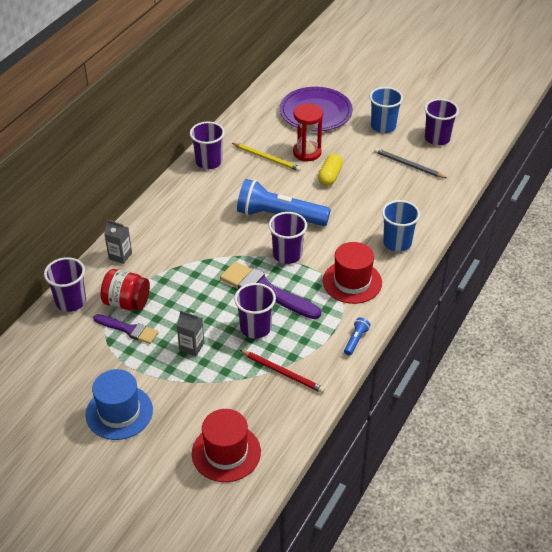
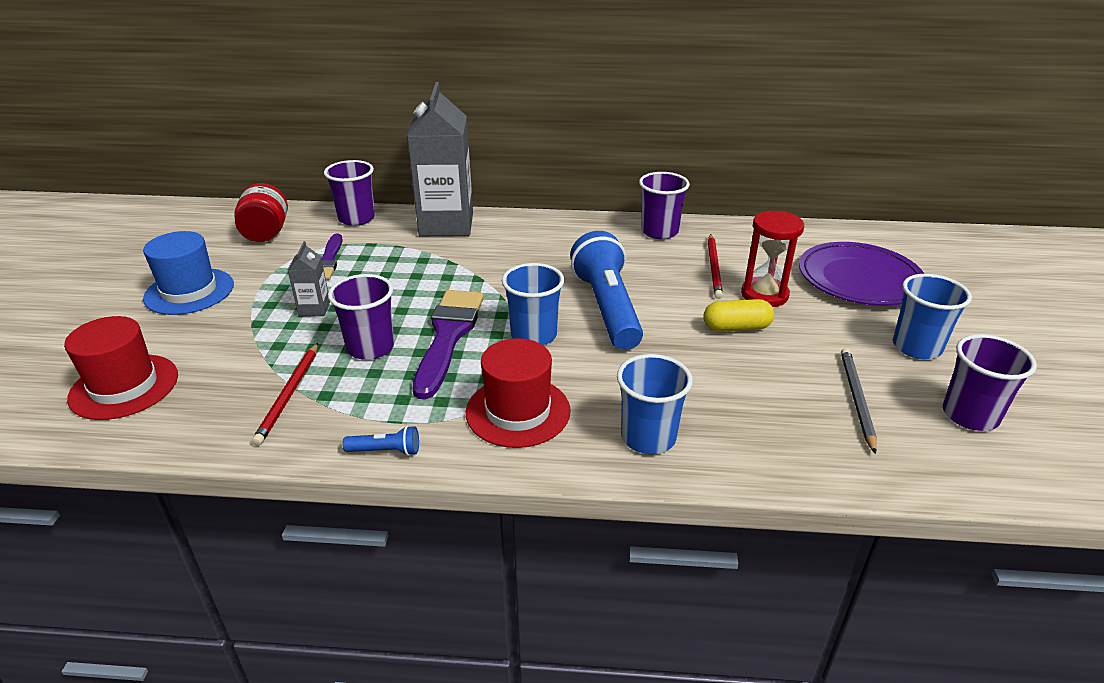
camera: 65 degrees right, 10 degrees down
red jar [100,269,150,310] -> red jar moved to [234,183,288,242]
grey carton [104,220,132,264] -> grey carton [407,82,473,236], size x2.29
yellow pencil [232,143,301,171] -> red pencil [708,234,723,299]
purple cup [269,212,307,264] -> blue cup [502,263,564,345]

